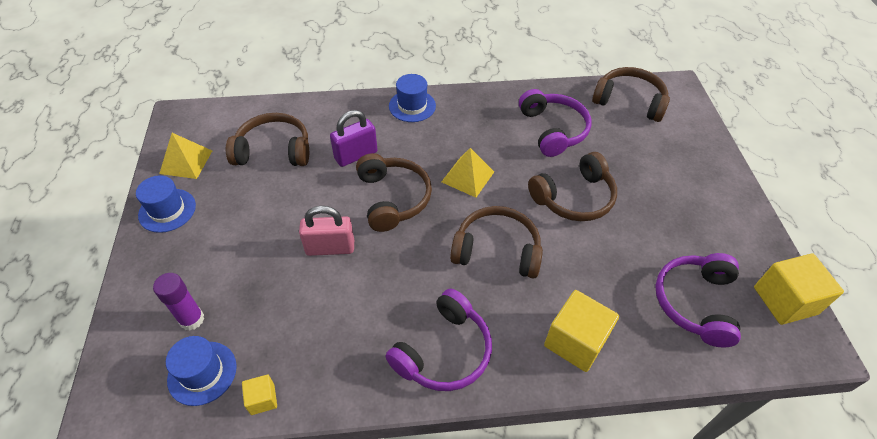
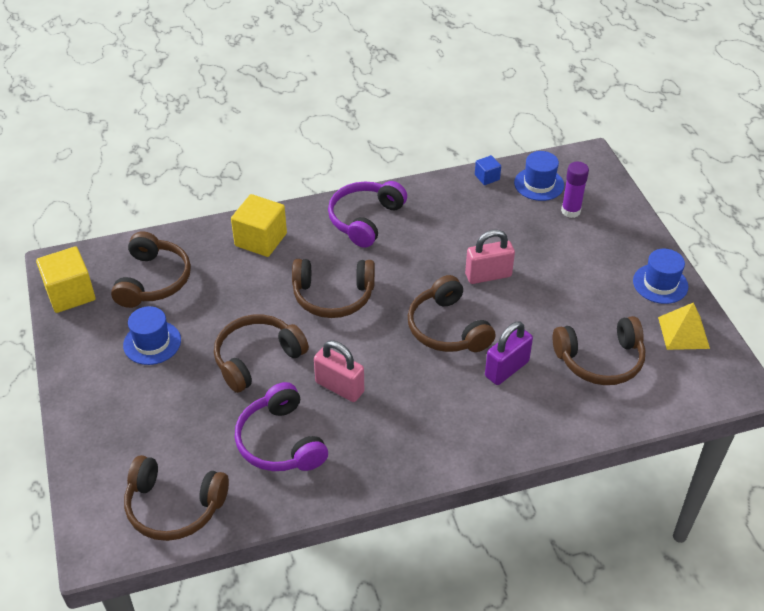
camera: 170 degrees right, 5 degrees down
yellow cube [242,374,277,415] -> blue cube [475,155,501,185]
blue hat [389,74,436,122] -> blue hat moved to [123,306,181,365]
yellow pyramid [442,148,494,198] -> none
purple headphones [655,253,741,347] -> brown headphones [111,231,191,308]
none -> pink padlock [314,341,364,402]

